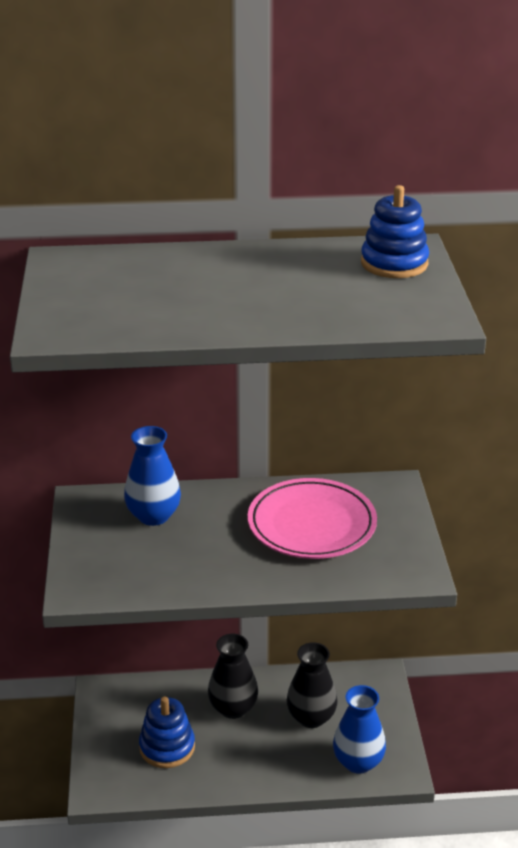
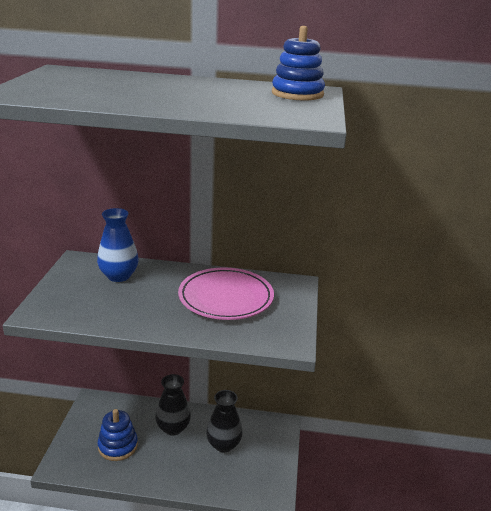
camera: 10 degrees right, 5 degrees down
blue vase [333,685,386,774] -> none

